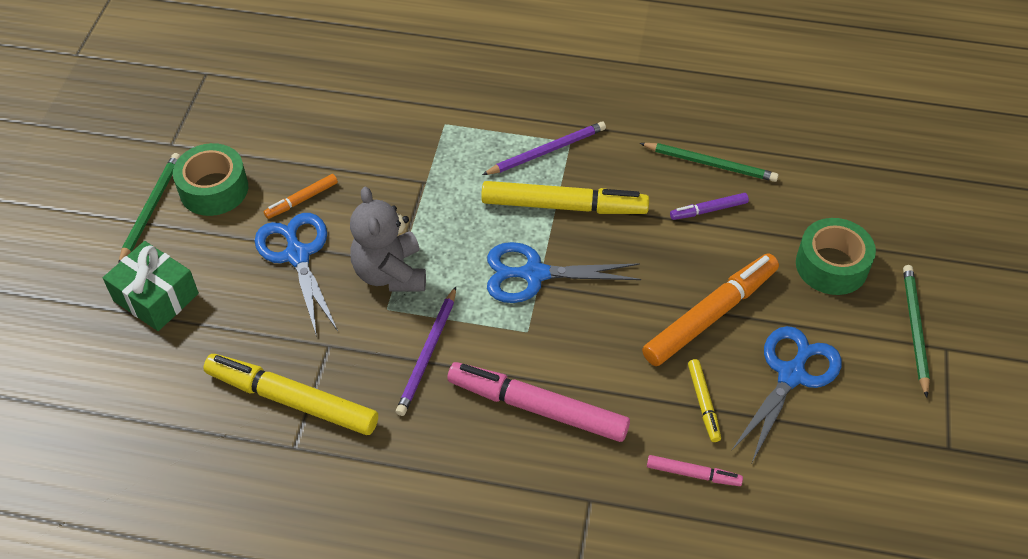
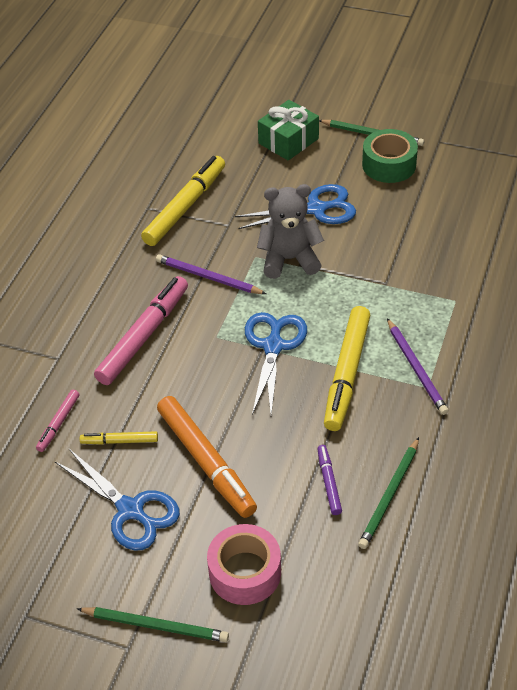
camera: 100 degrees right, 5 degrees down
orange marker [264,174,338,219] -> none
green tape [796,218,876,295] -> pink tape [207,524,281,605]

